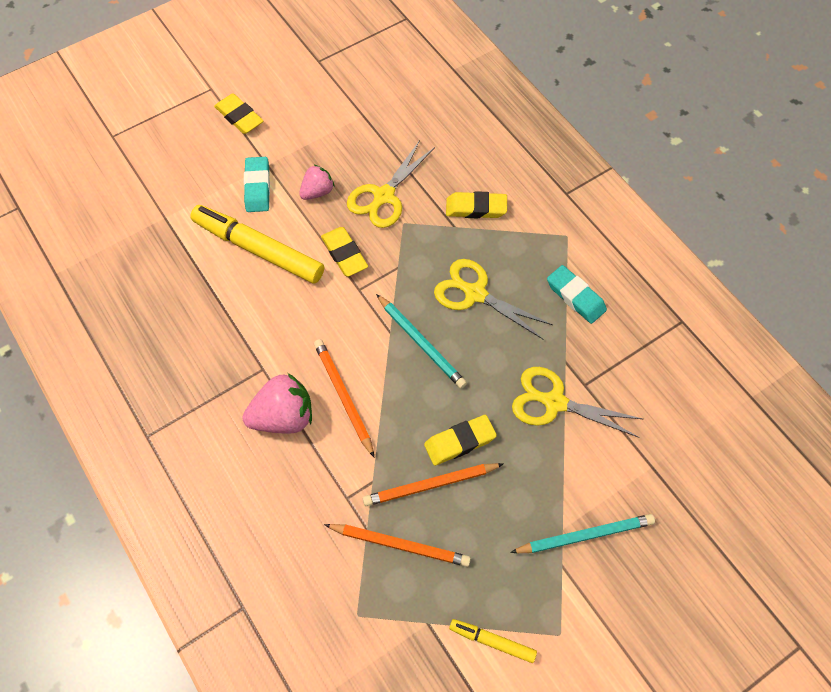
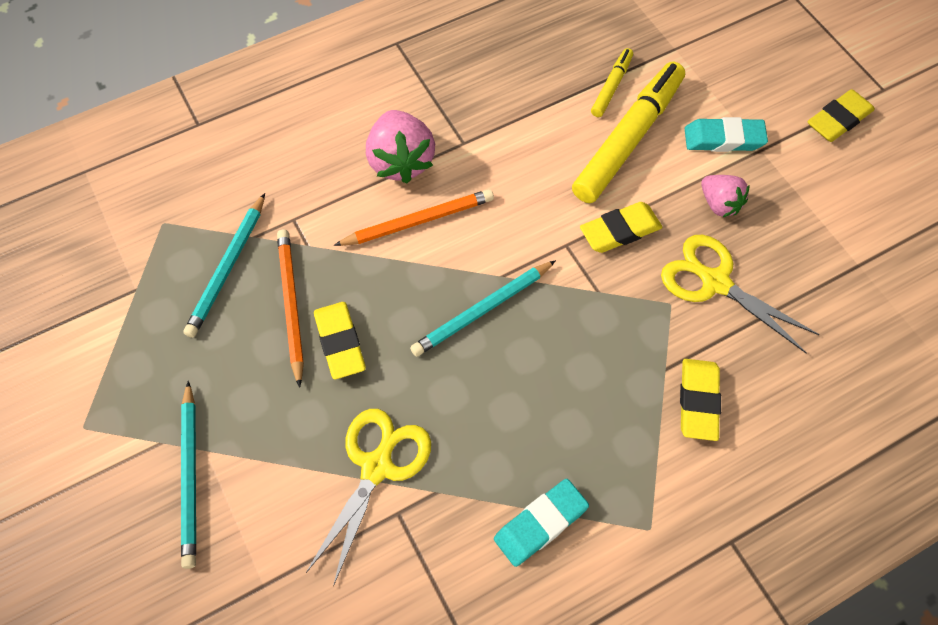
camera: 95 degrees right, 0 degrees up
orange pencil [324,524,471,567] -> turquoise pencil [183,193,265,338]
yellow scissors [434,259,553,340] -> none
yellow marker [449,619,537,663] -> yellow marker moved to [591,48,633,117]

